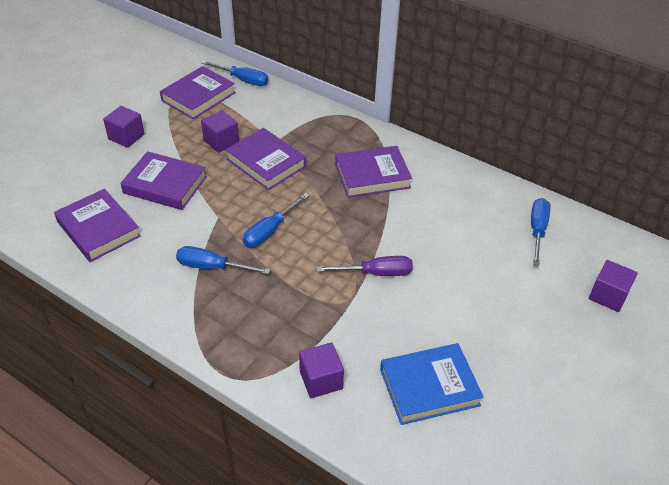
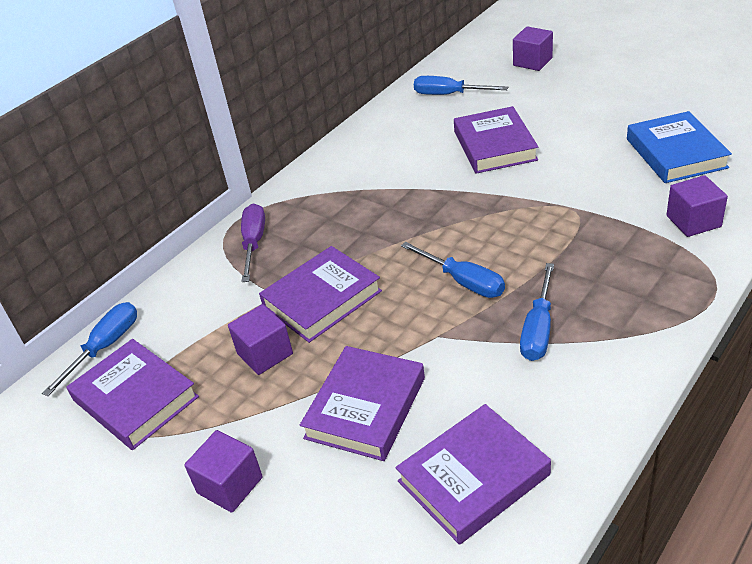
camera: 80 degrees left, 5 degrees down
purple screwdriver [316,256,413,276] -> purple screwdriver moved to [241,204,265,282]
purple book [335,146,412,198] -> purple book moved to [454,106,538,174]

